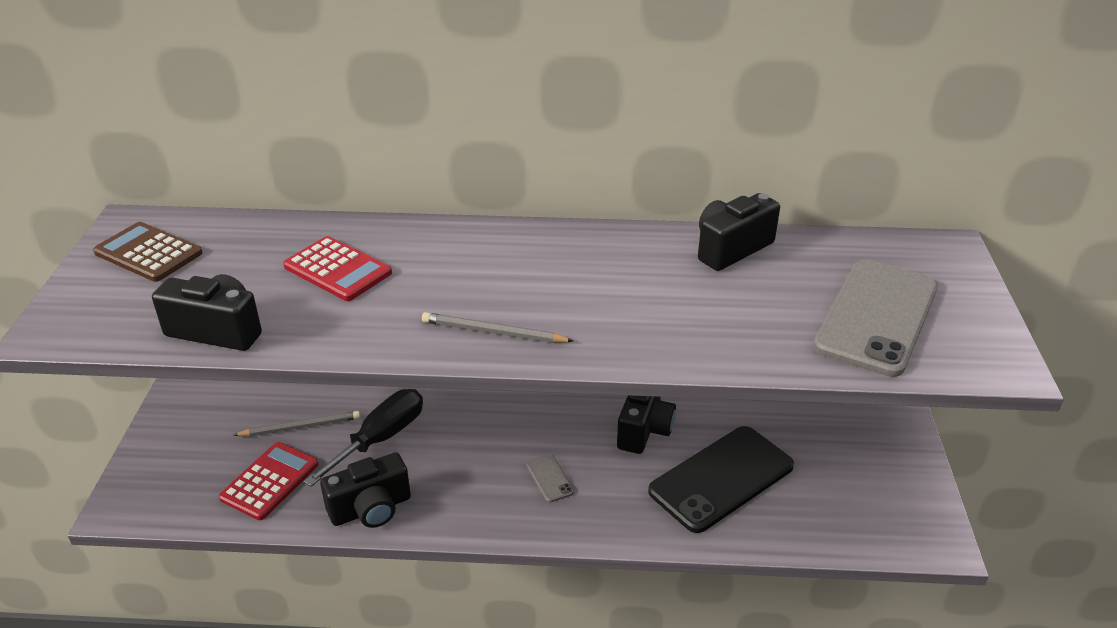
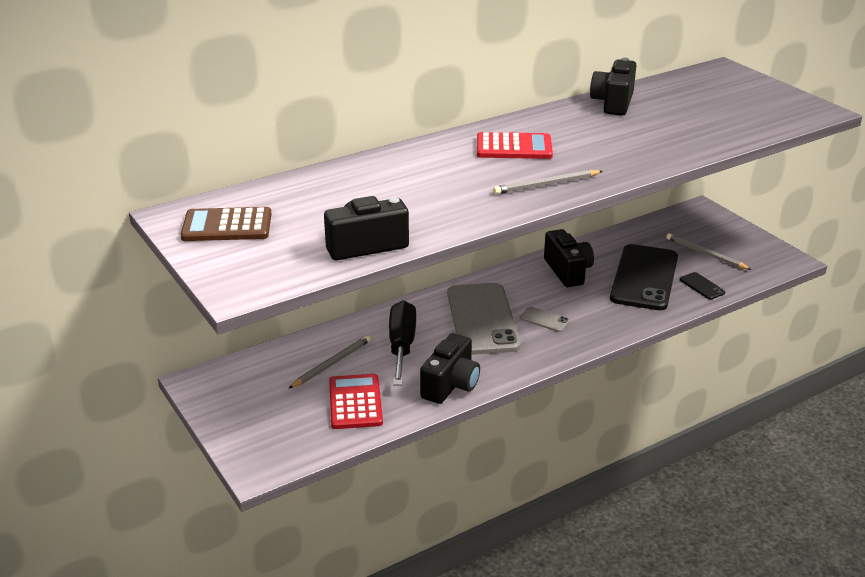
camera: 35 degrees left, 5 degrees down
red calculator [283,236,392,301] -> red calculator moved to [477,132,553,159]
grey phone [813,259,938,377] -> grey phone moved to [447,283,521,355]
none -> grey pencil [666,233,752,270]
none -> black phone [680,272,725,299]

